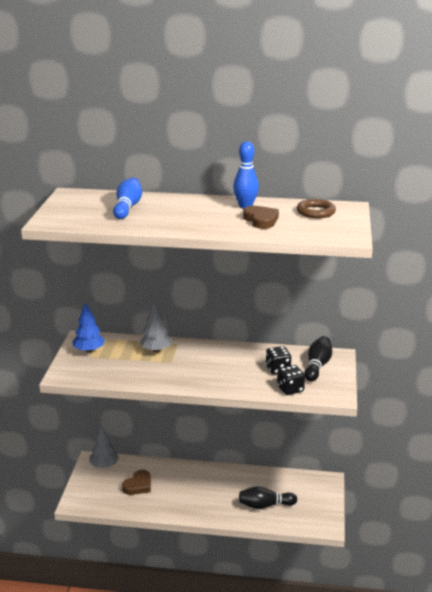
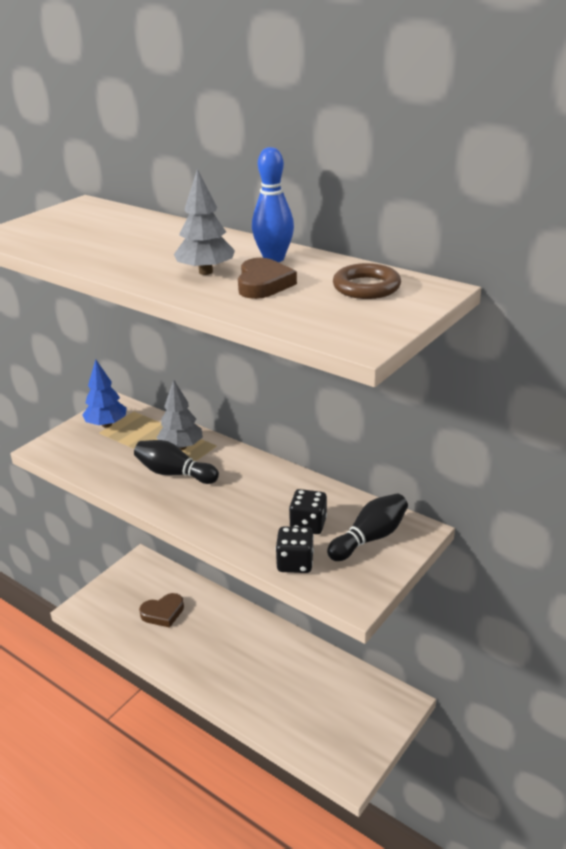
camera: 30 degrees right, 5 degrees up
grey tree [89,426,119,468] -> grey tree moved to [174,169,235,275]
blue bowling pin [113,177,142,219] -> none
black bowling pin [239,486,297,509] -> black bowling pin moved to [134,440,219,484]

